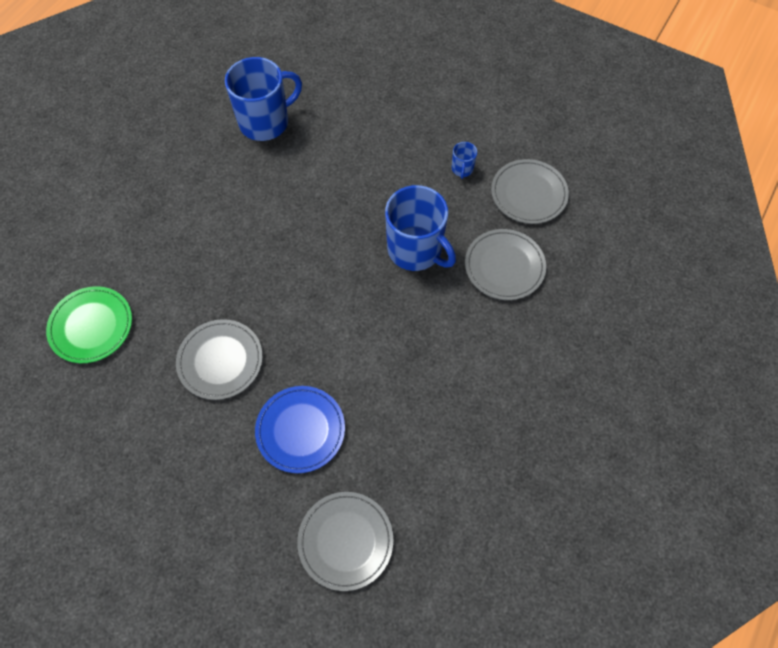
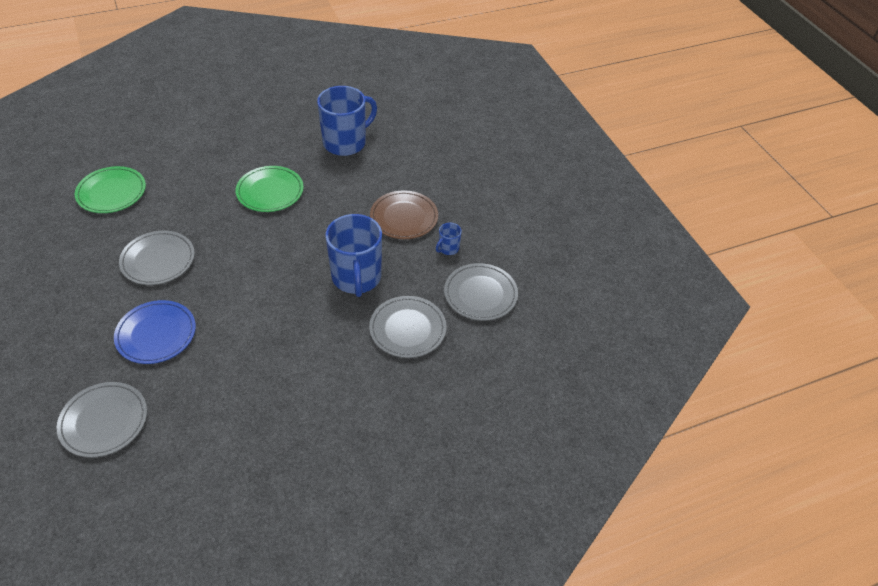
camera: 35 degrees right, 15 degrees down
blue mug [225,57,302,141] -> blue mug turned 45 degrees counterclockwise [317,86,377,156]
none -> green plate [235,166,304,212]
none -> brown plate [370,190,438,239]

